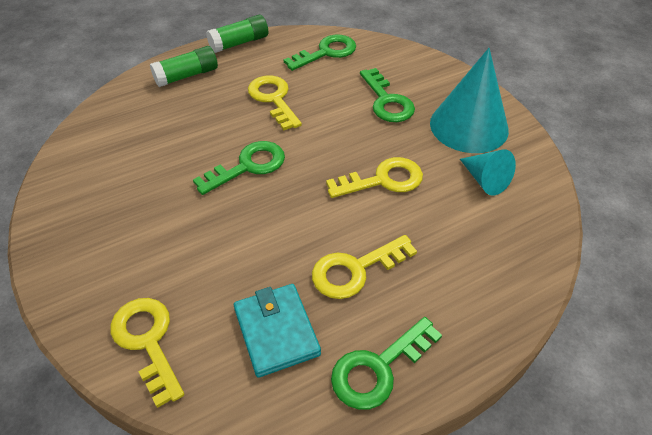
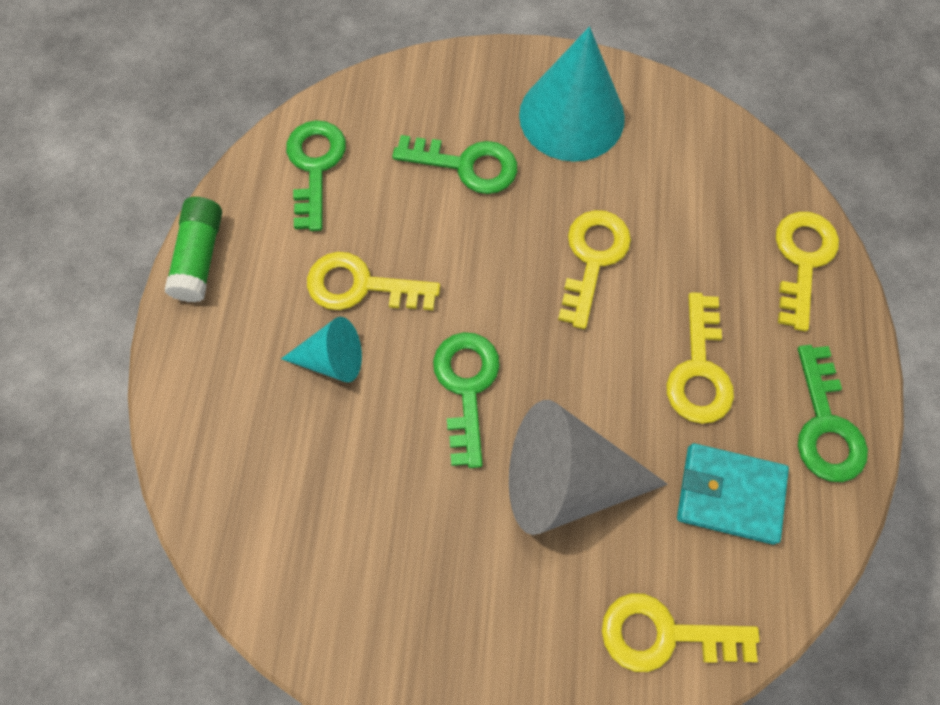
camera: 55 degrees left, 20 degrees up
green glue stick [150,46,218,87] -> none
turquoise cone [460,149,516,195] -> turquoise cone moved to [281,317,362,383]
none -> grey cone [509,400,667,535]
none -> yellow key [776,212,839,331]

